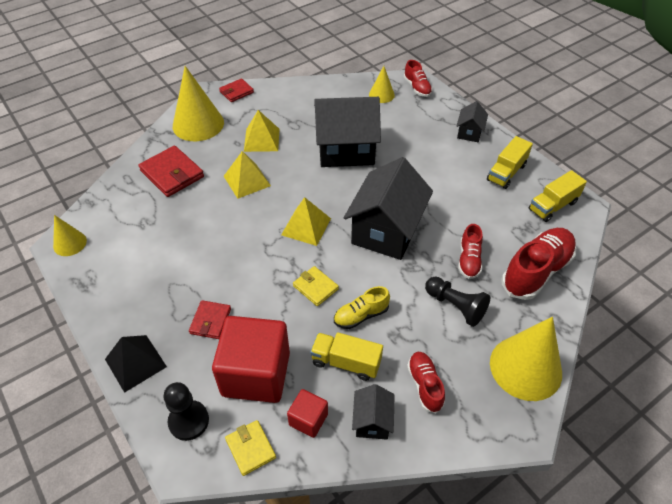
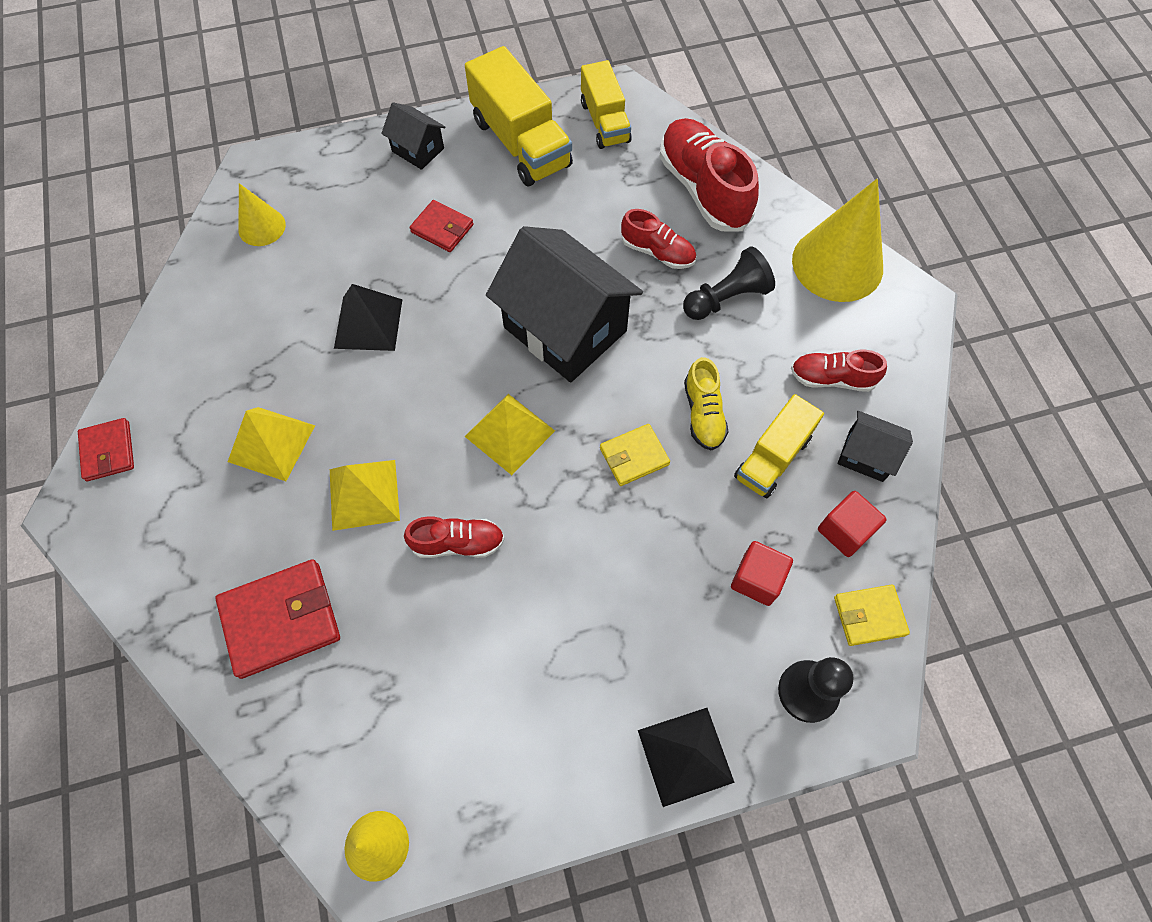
camera: 70 degrees left, 15 degrees up
yellow cone [173,66,224,141] -> none
red wallet [189,300,231,339] -> red wallet moved to [410,200,473,252]
red cube [212,316,290,403] -> red cube [731,541,793,606], size x0.48
black house [314,97,381,167] -> black pyramid [334,284,402,351]
red shoe [404,60,432,97] -> red shoe moved to [404,516,504,558]
yellow truck [487,136,533,189] -> yellow truck [465,46,573,186], size x1.56

